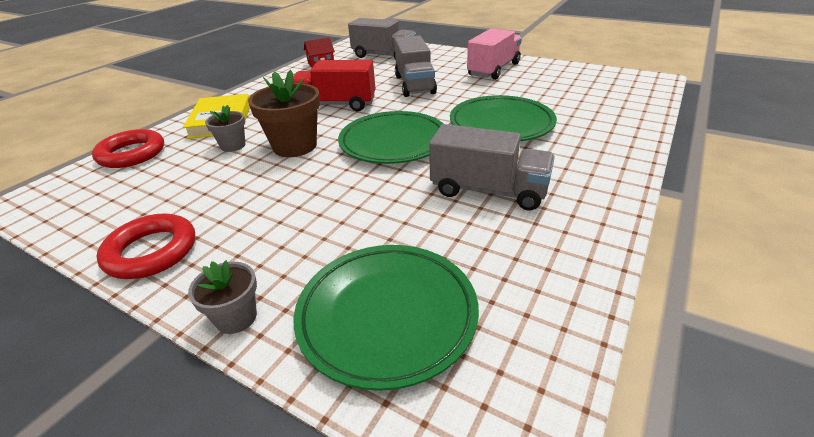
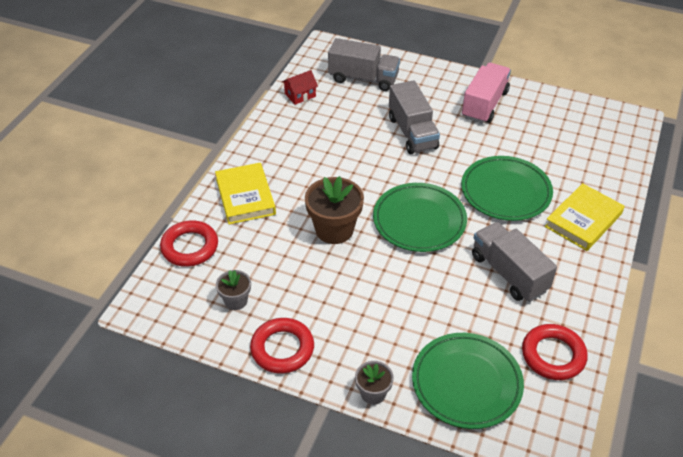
camera: 10 degrees left, 10 degrees up
grey flower pot [205,105,245,152] -> grey flower pot moved to [216,270,251,310]
red truck [293,60,375,111] -> none
grey truck [429,124,555,210] -> grey truck turned 135 degrees counterclockwise [472,222,557,302]
none -> red ring [522,324,588,380]
none -> yellow book [545,183,625,251]

